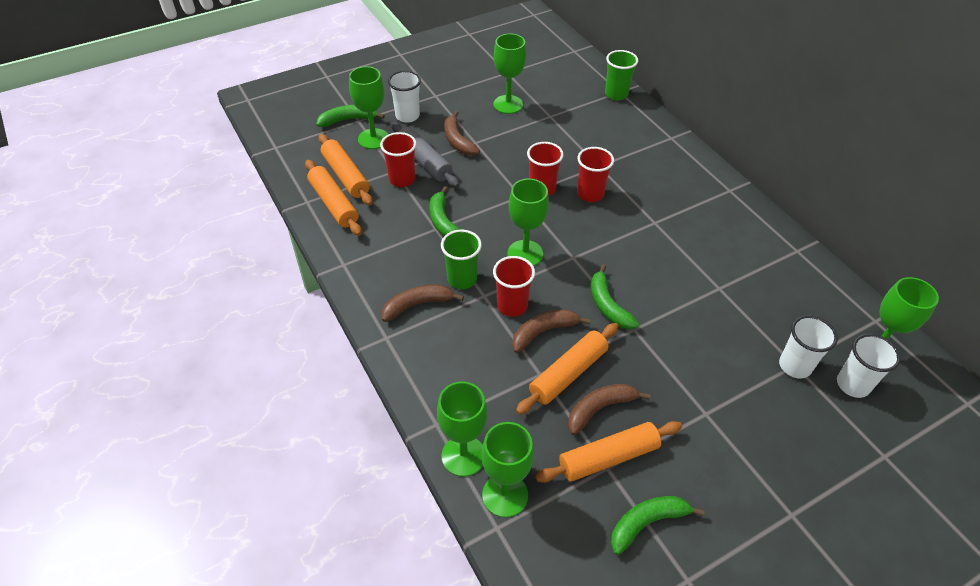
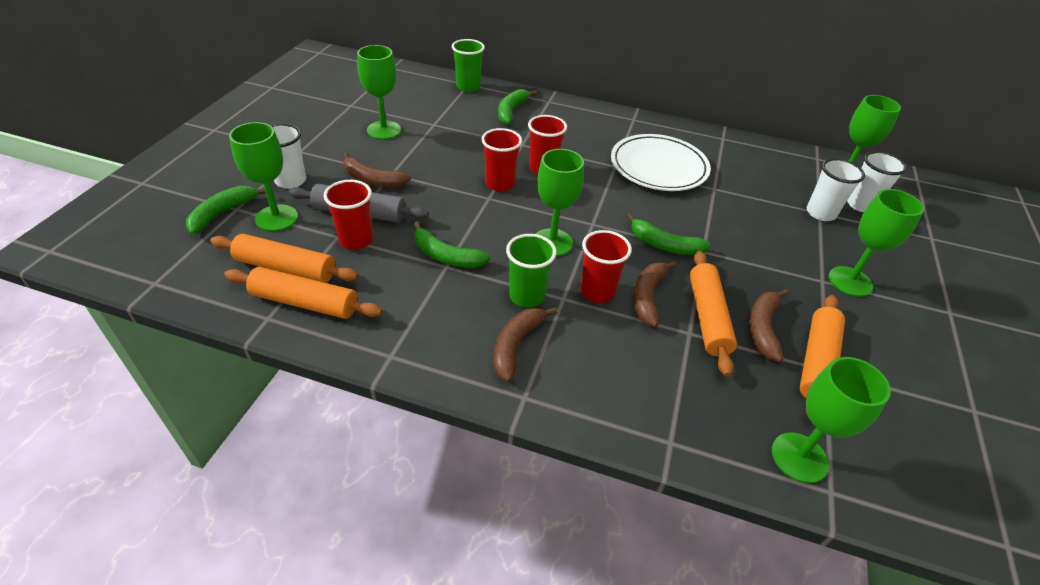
camera: 45 degrees left, 5 degrees down
green goblet [437,381,487,477] -> green goblet moved to [829,189,924,297]
green banana [611,496,705,555] -> green banana moved to [498,89,537,124]
none -> white plate [611,134,711,191]

